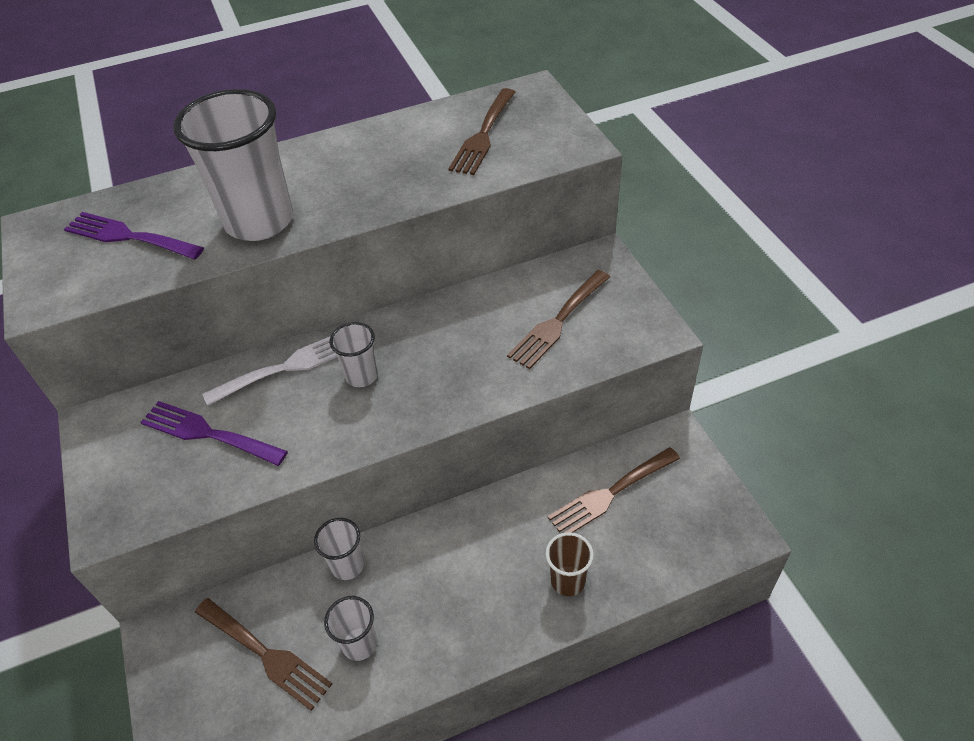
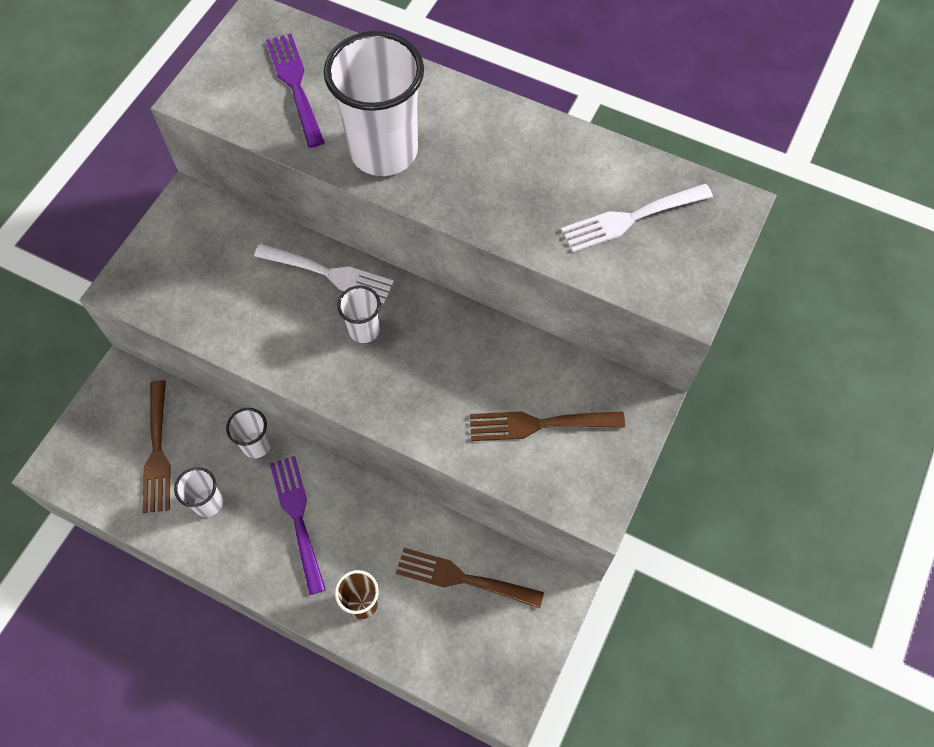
camera: 45 degrees right, 15 degrees up
purple fork [140,401,288,466] -> purple fork moved to [270,456,326,595]
brown fork [448,88,515,175] -> white fork [561,183,713,252]

